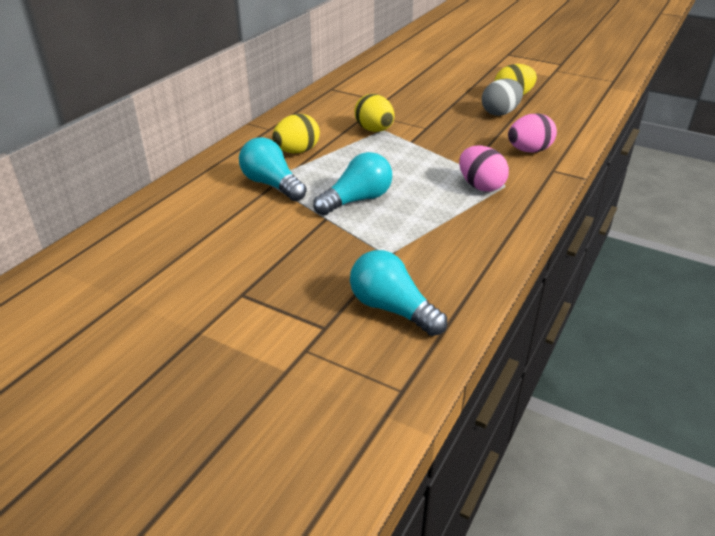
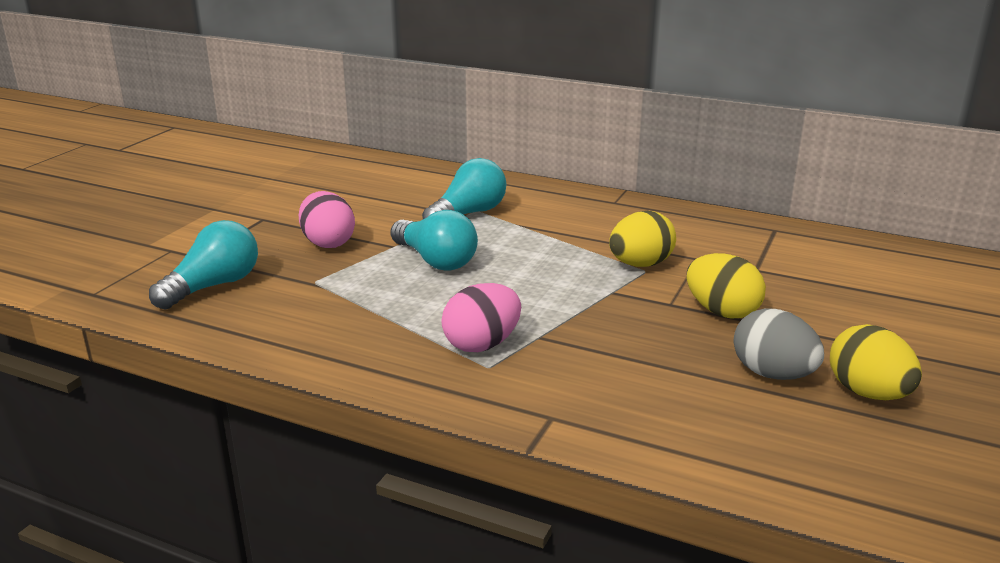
camera: 85 degrees right, 10 degrees down
yellow egg [272,114,320,153] -> yellow egg moved to [687,253,766,318]
pink egg [508,113,557,153] -> pink egg moved to [299,191,355,248]

